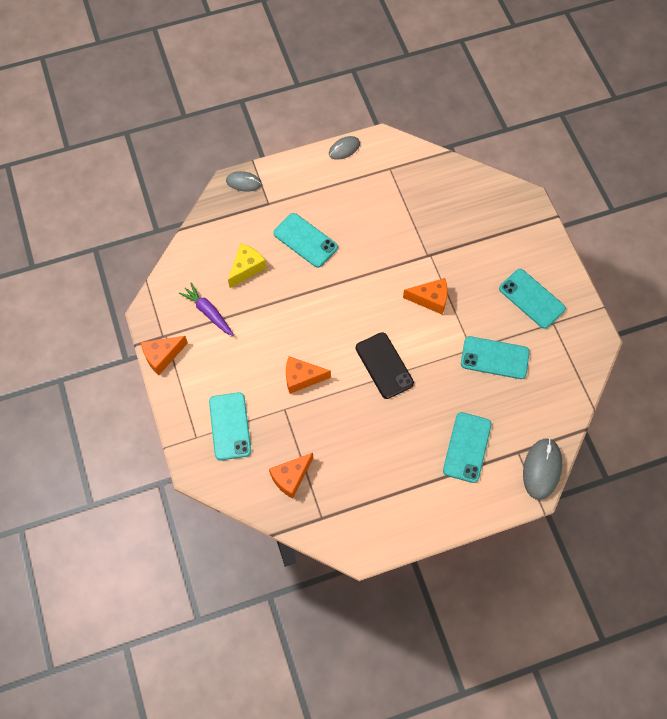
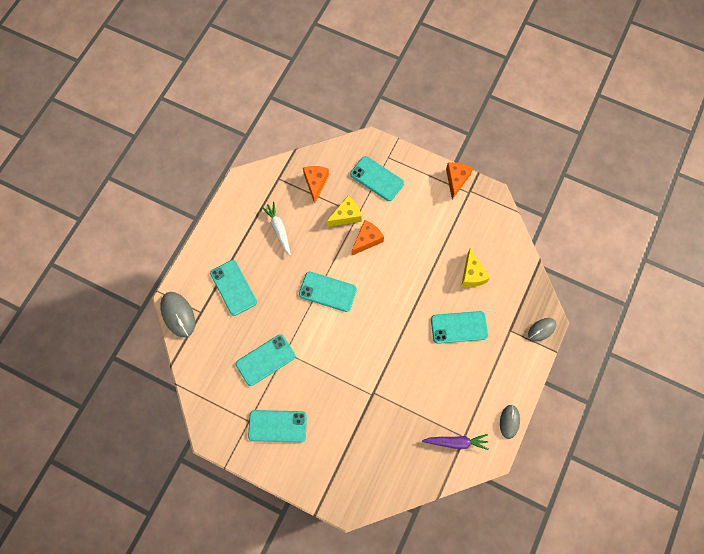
camera: 135 degrees right, 5 degrees up
purple carrot [179,283,234,336] -> purple carrot moved to [422,434,489,450]
black phone [356,332,414,399] -> turquoise phone [299,272,357,312]
orange cheese [403,278,448,314] -> none
none -> white carrot [262,202,291,255]
none -> yellow cheese [326,196,362,227]

